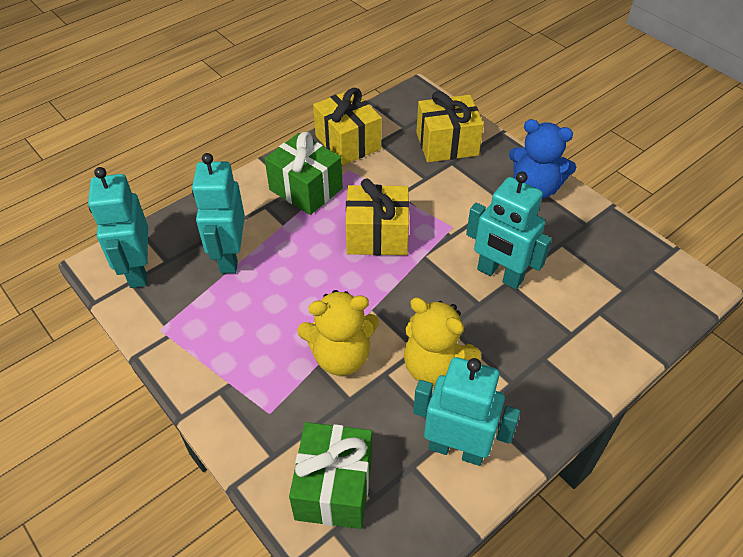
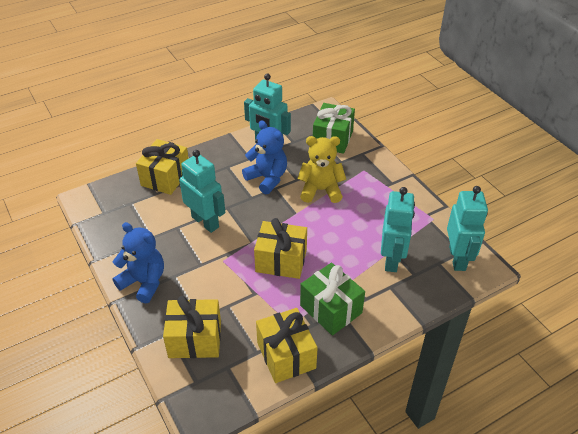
camera: 170 degrees left, 5 degrees down
yellow teddy bear [404,297,481,386] -> blue teddy bear [242,120,287,194]
none -> yellow gift [136,139,189,195]

